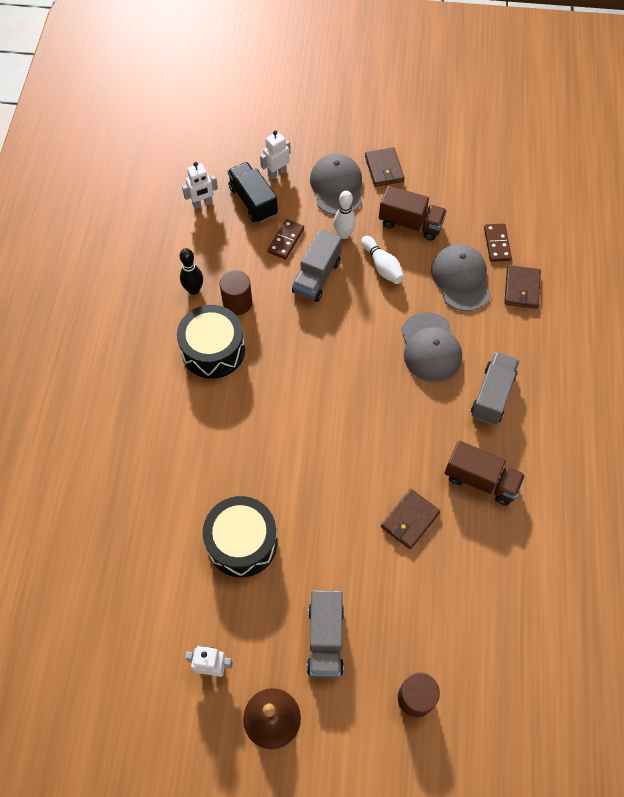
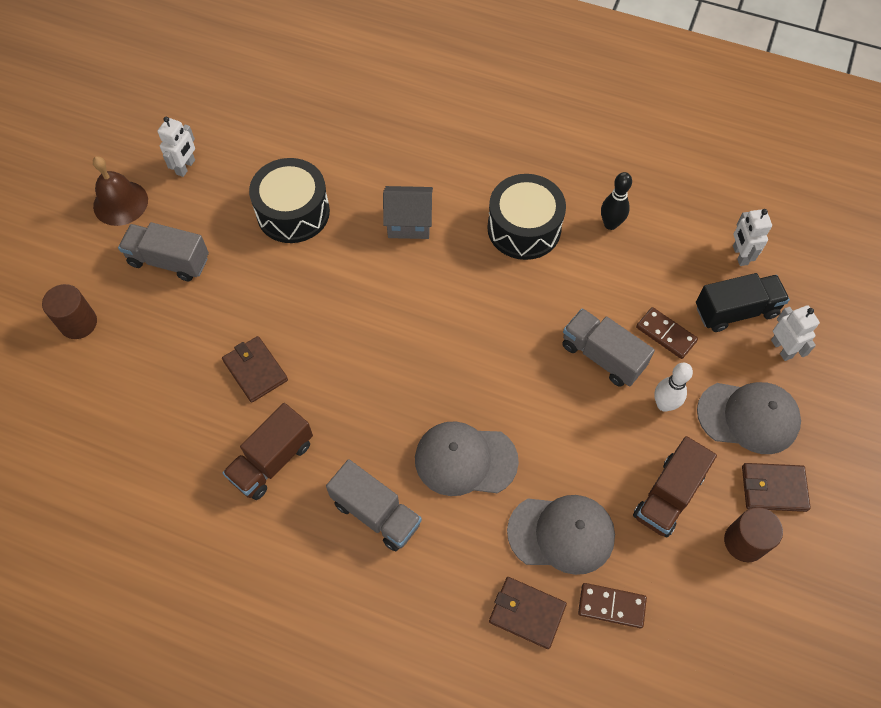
camera: 105 degrees right, 0 degrees up
brown cylinder [220,270,252,315] -> brown cylinder moved to [724,507,783,562]
white bowling pin [361,236,404,284] -> none
none -> grey house [383,186,433,239]

